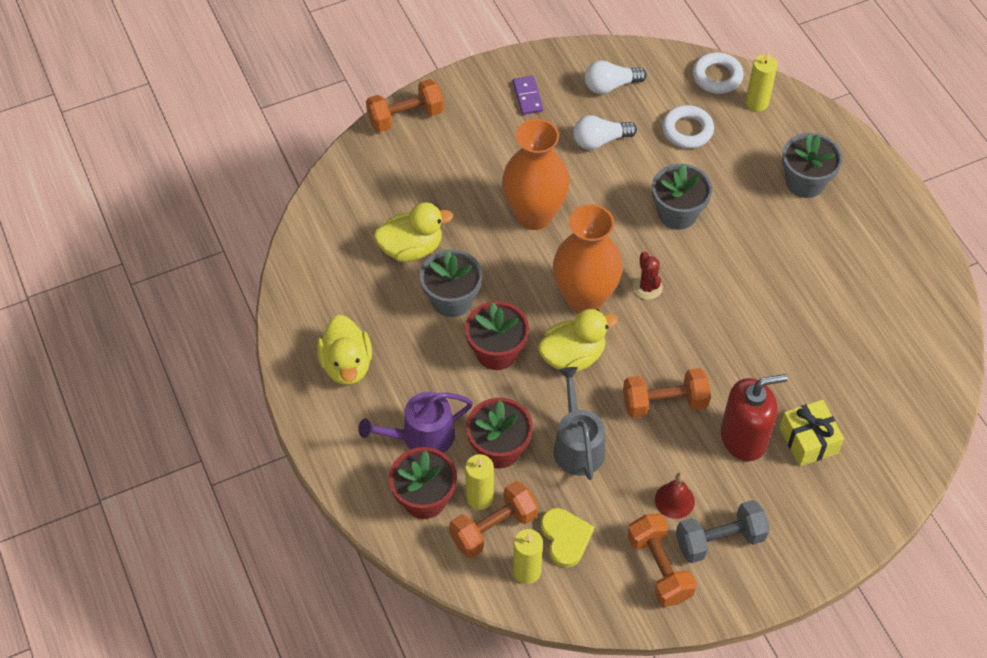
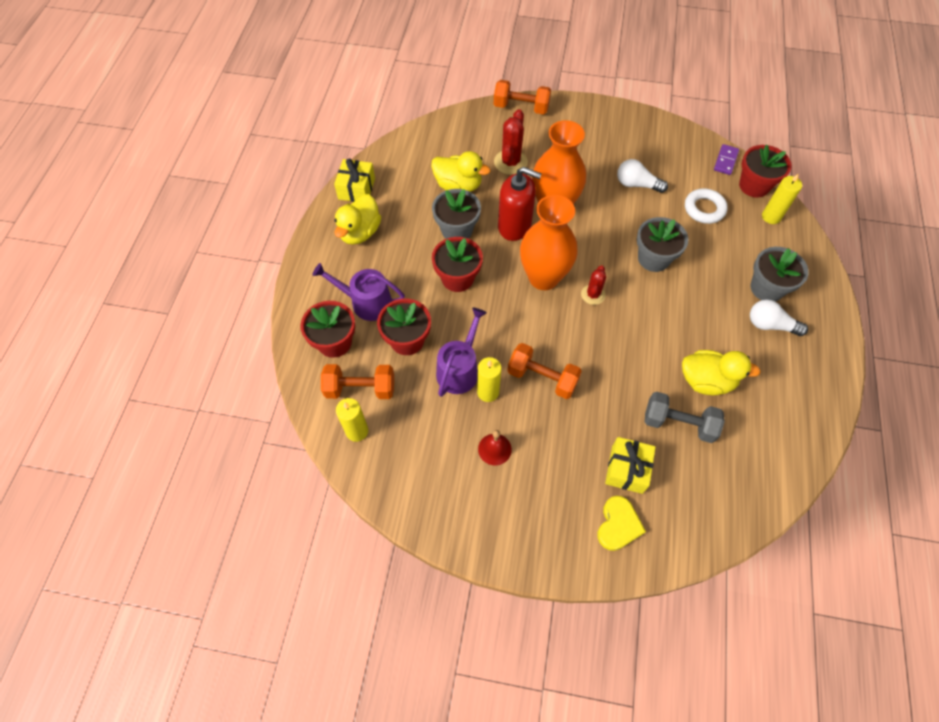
camera: 35 degrees right, 5 degrees up
yellow candle [465,454,494,510] -> yellow candle moved to [477,357,502,402]
purple domino [513,76,543,115] -> purple domino moved to [714,144,739,175]
yellow duck [538,309,618,372] -> yellow duck moved to [682,350,761,395]
yellow heart [541,508,594,568] -> yellow heart moved to [598,496,646,551]
grey watering can [554,367,605,480] -> purple watering can [436,308,487,397]
white light bulb [585,60,647,94] -> white light bulb moved to [750,299,808,336]
orange dumbbell [627,513,697,607] -> none
grey dumbbell [676,500,770,563] -> grey dumbbell moved to [645,392,725,443]
white ring [693,52,744,94] -> red flower pot [739,144,792,198]
red soap dispenser [721,374,787,461] -> red soap dispenser moved to [498,167,541,241]
none -> yellow gift [334,158,375,202]
none -> red cactus [494,109,528,175]

